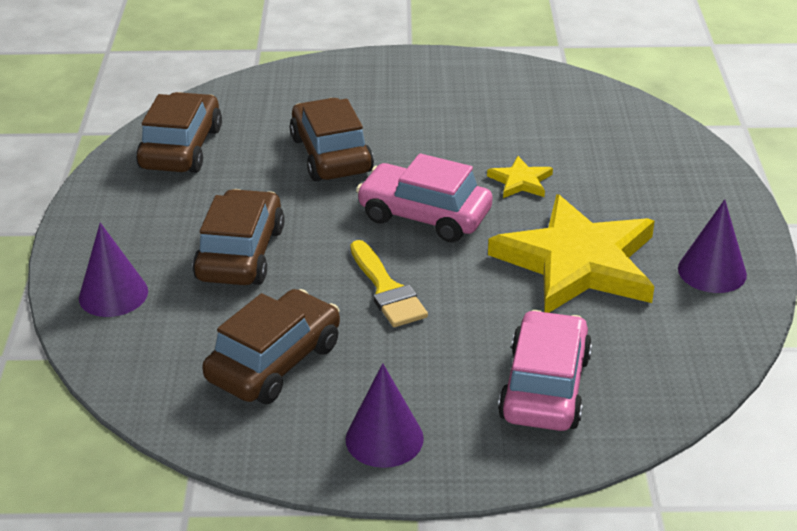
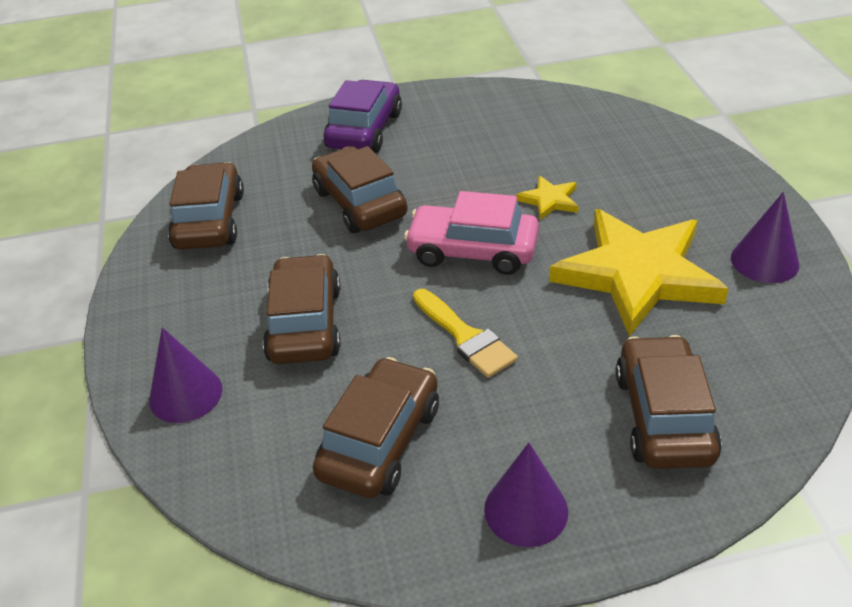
camera: 10 degrees left, 5 degrees up
pink car [498,310,592,431] -> brown car [615,335,722,469]
none -> purple car [324,80,402,153]

